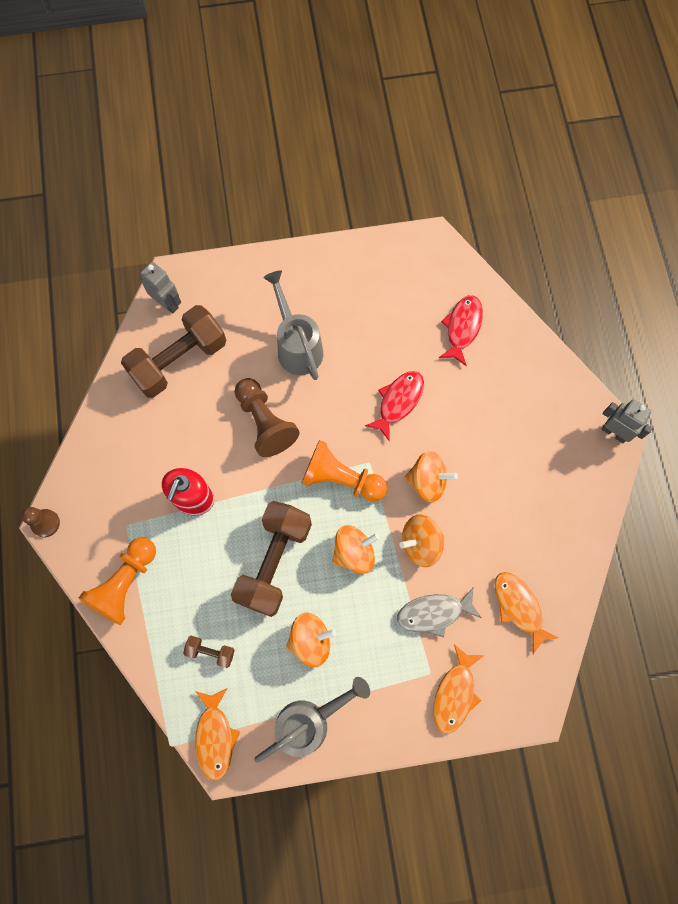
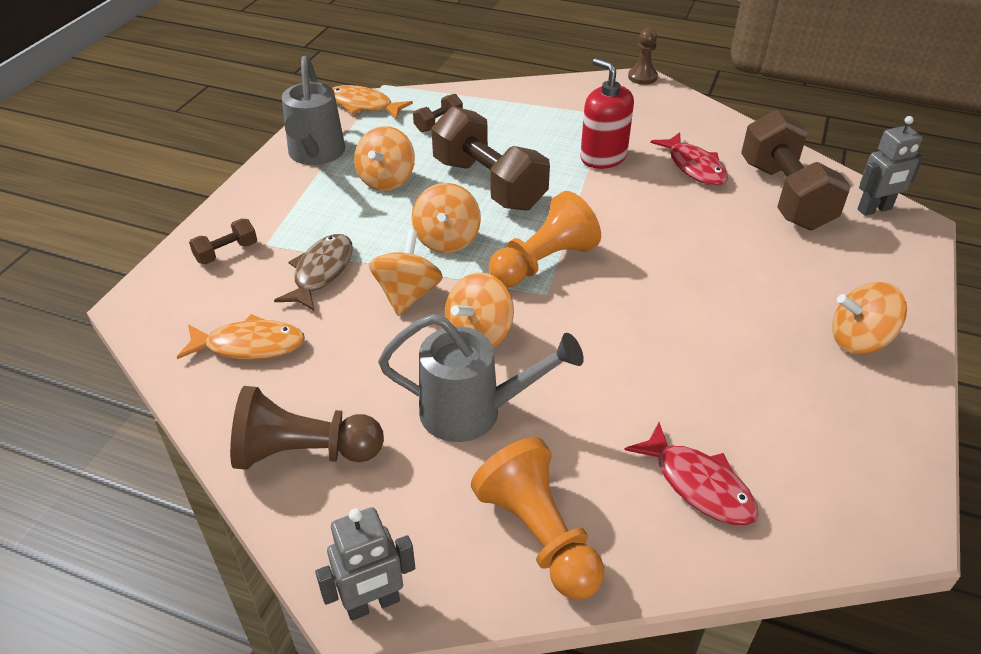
camera: 120 degrees right, 30 degrees down
orange pawn [79,537,156,625] -> orange pawn moved to [471,437,604,599]
brown pawn [235,378,300,457] -> brown pawn moved to [230,386,384,470]
grey watering can [263,271,323,380] -> grey watering can moved to [378,314,584,442]
red fish [365,371,424,442] -> red fish moved to [651,132,728,186]
grey fish [397,588,481,637] -> brown fish [274,234,353,311]
orange fish [433,644,484,734] -> brown dumbbell [189,219,257,264]
none -> orange spinning top [832,282,907,354]

